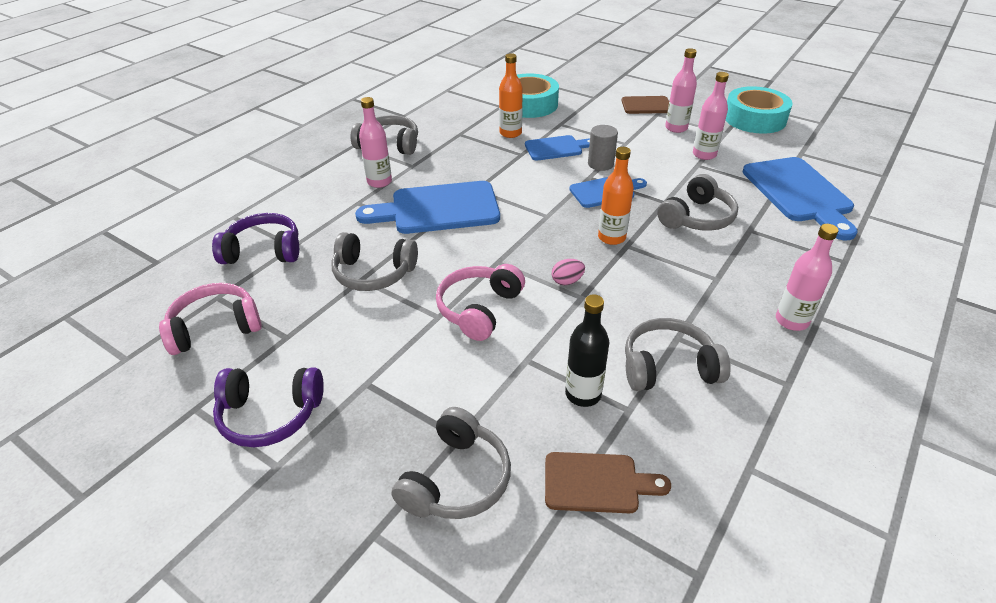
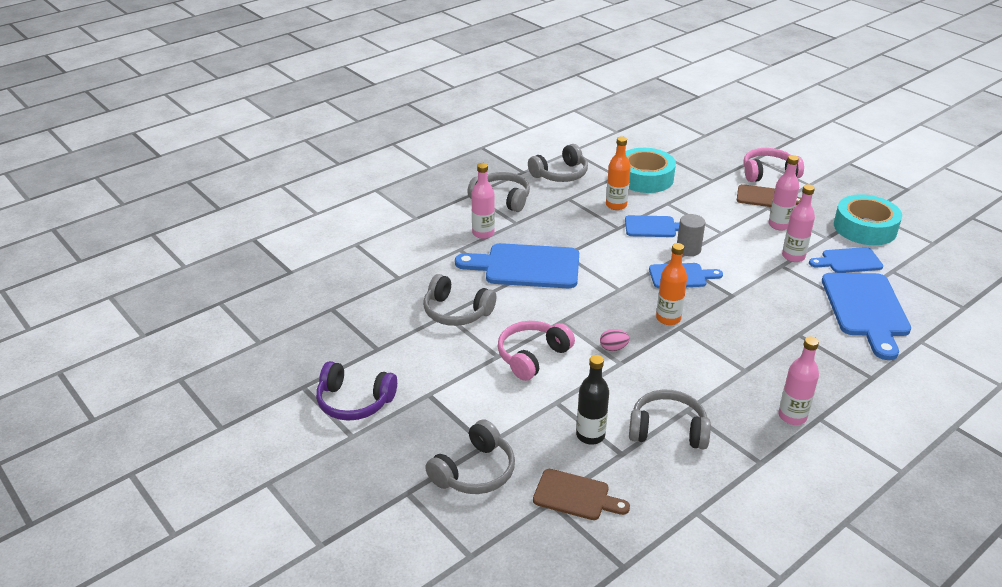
camera: 15 degrees right, 5 degrees down
pink headphones [159,283,262,355] -> pink headphones moved to [743,148,804,182]
purple headphones [212,213,299,264] -> none
grey headphones [657,174,738,231] -> grey headphones moved to [528,144,588,182]
none -> blue cutting board [809,247,883,273]

